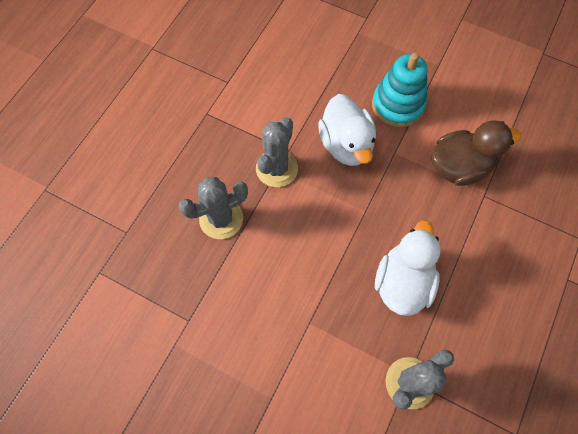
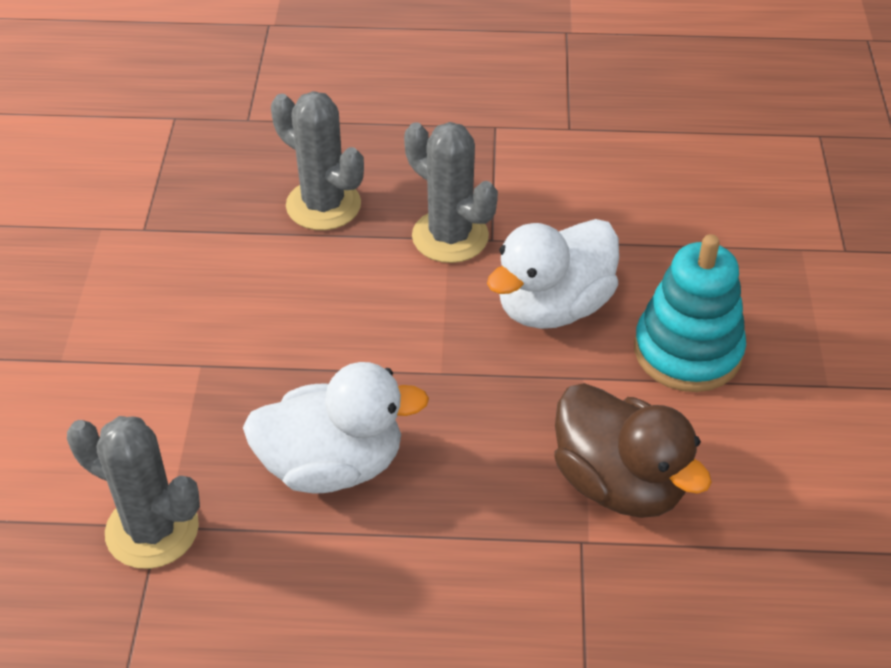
camera: 65 degrees right, 20 degrees down
grey cactus [256,117,298,187] -> grey cactus turned 45 degrees clockwise [404,122,498,263]

